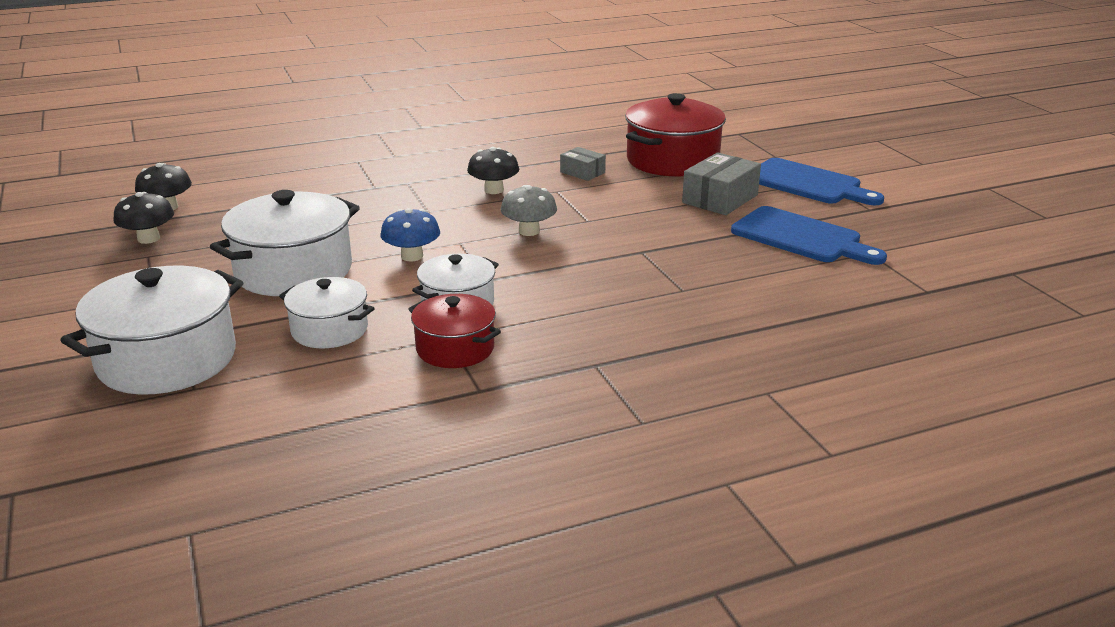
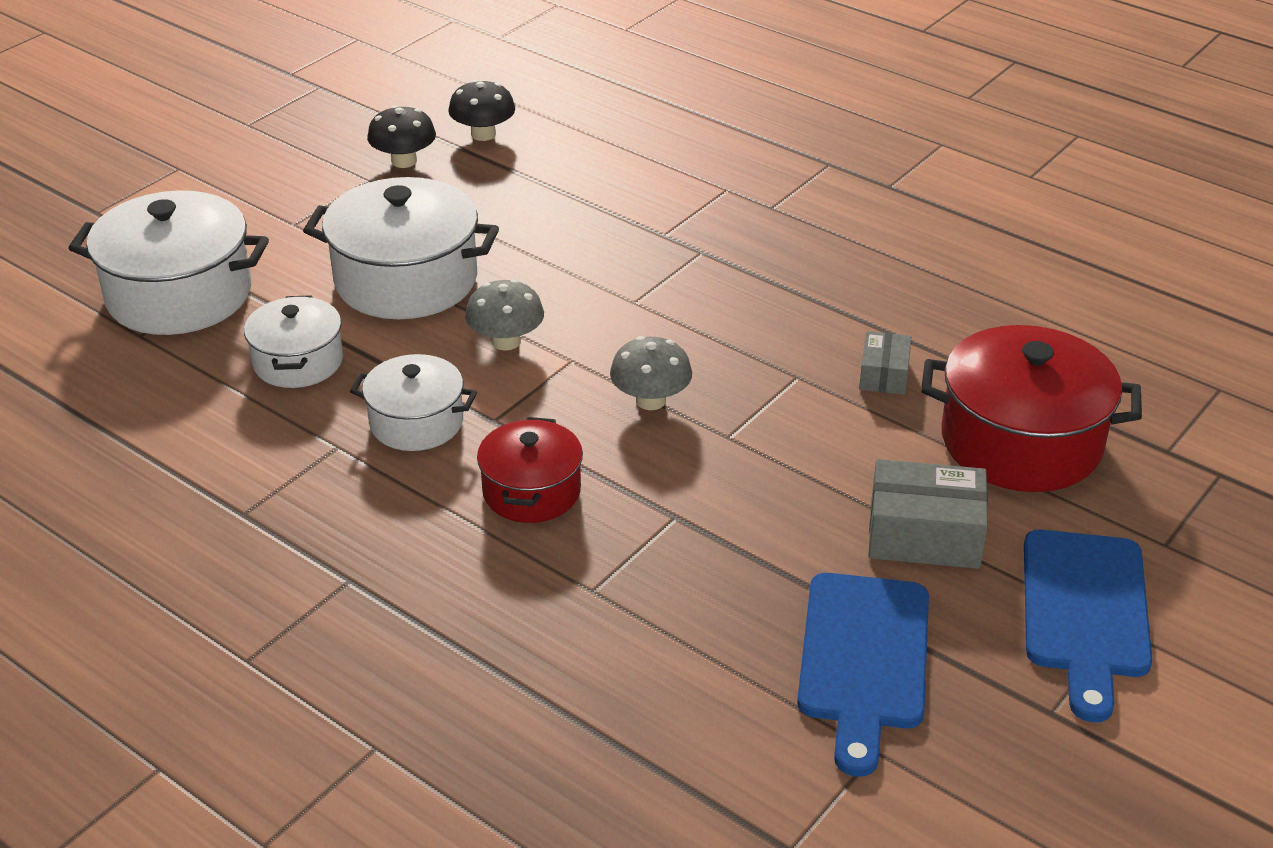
camera: 60 degrees right, 10 degrees up
blue mushroom [381,208,440,261] -> grey mushroom [465,279,544,351]
red pot [409,294,501,368] -> red pot moved to [477,417,583,523]
black mushroom [467,147,519,194] -> none

